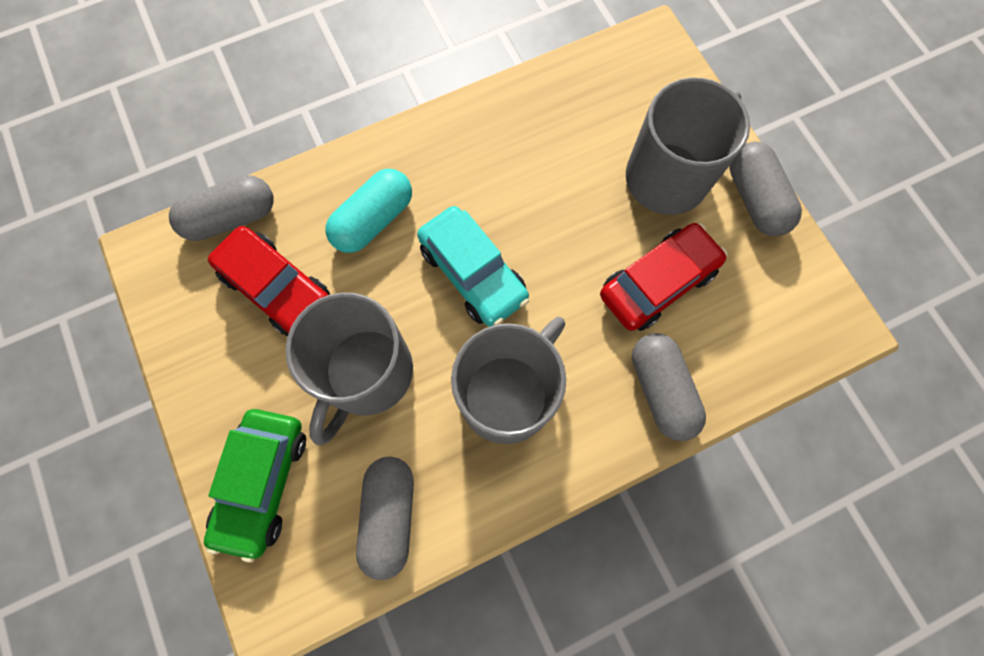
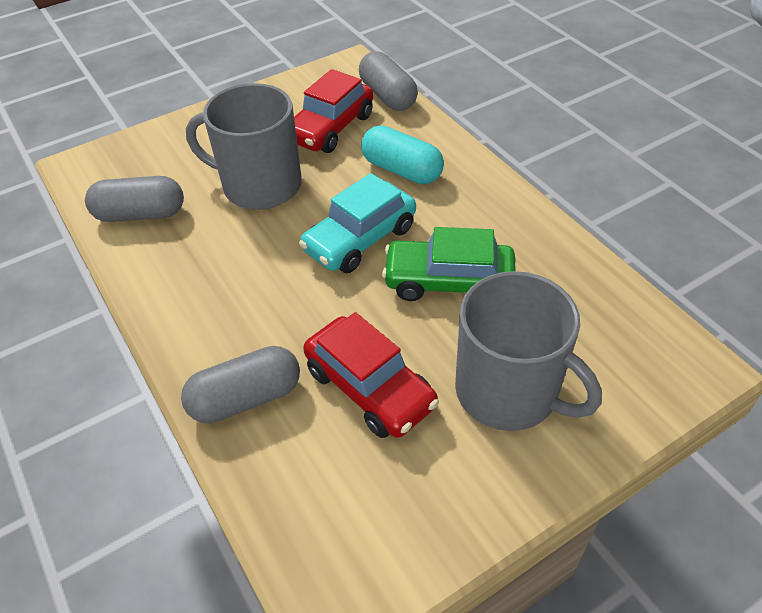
camera: 85 degrees right, 25 degrees down
green car [204,409,306,562] -> green car moved to [382,227,516,301]
grey mug [451,317,566,444] -> none
grey capsule [729,142,802,236] -> none

